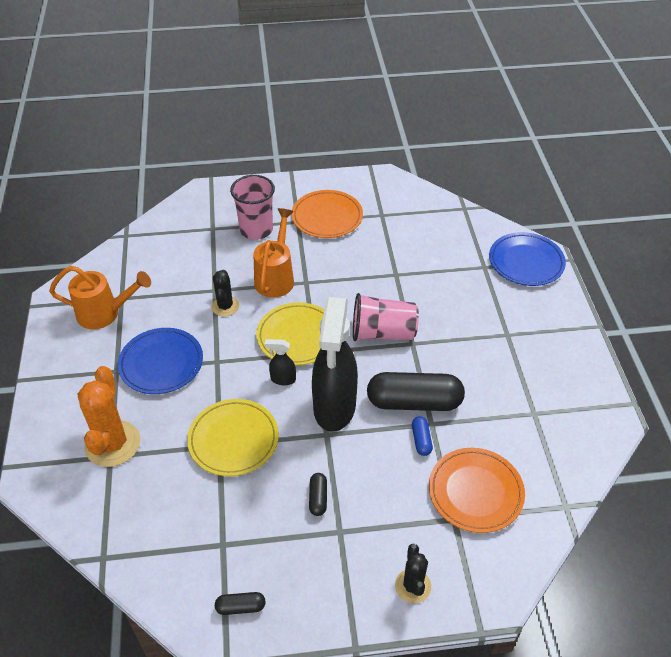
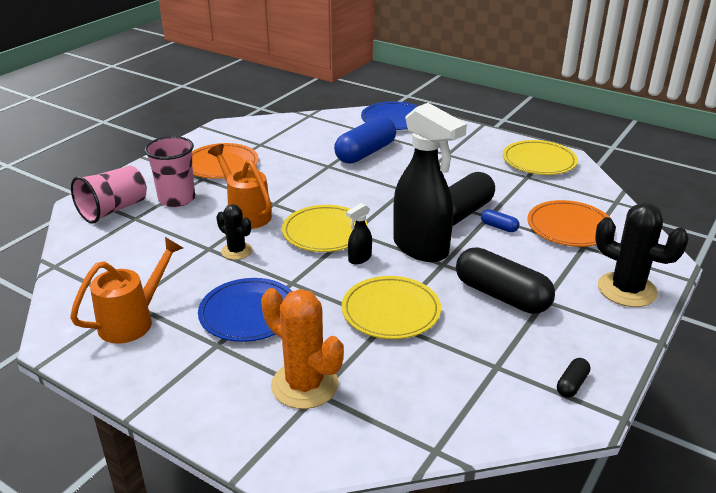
camera: 50 degrees left, 15 degrees down
black capsule [309,473,327,516] -> black capsule [456,248,555,314], size x2.29
pink cup [353,293,419,341] -> pink cup moved to [71,166,147,224]
black cactus [395,544,431,603] -> black cactus [595,203,689,307], size x1.72
none -> blue capsule [334,116,396,164]
none -> yellow plate [503,140,578,175]

